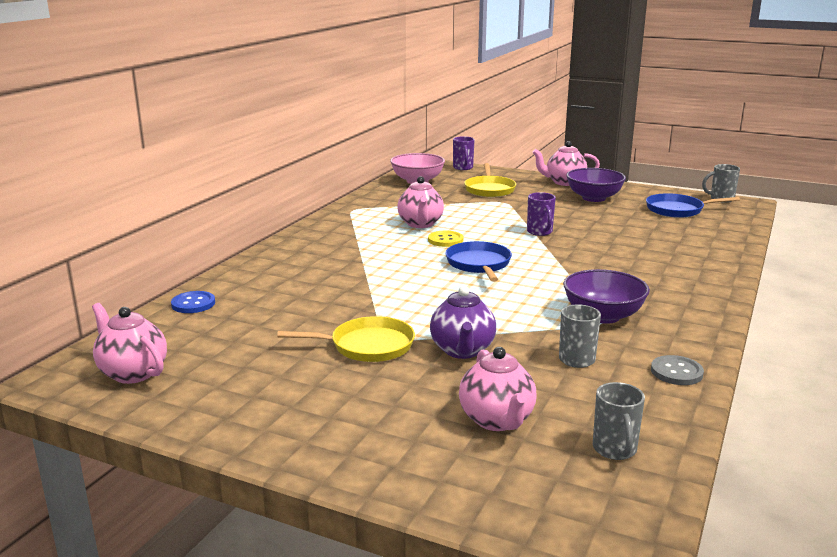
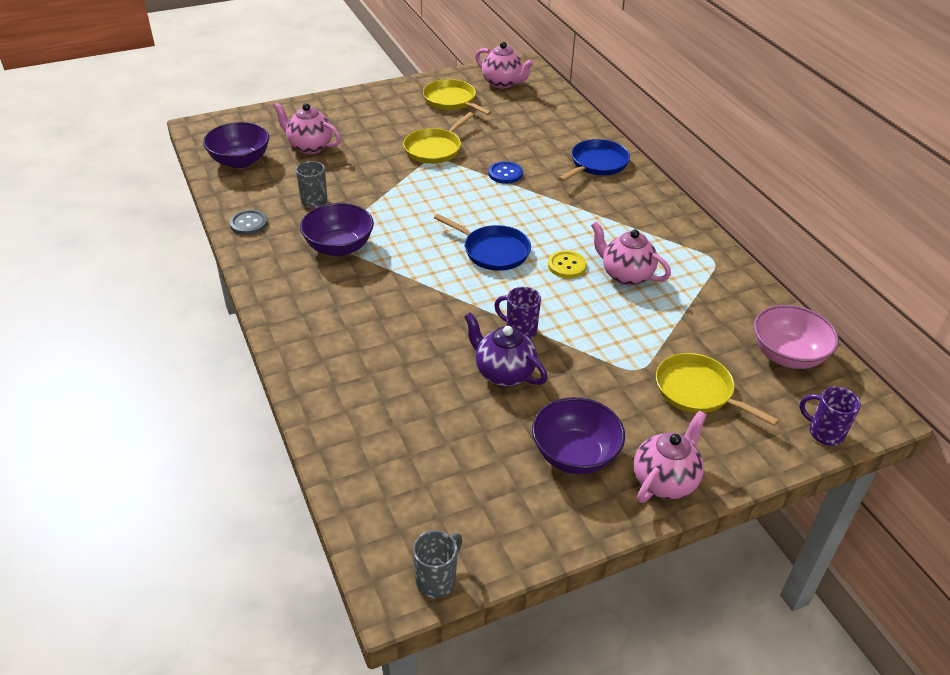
camera: 130 degrees right, 20 degrees up
pink teapot [92,303,167,384] -> pink teapot turned 45 degrees clockwise [475,42,534,89]
blue button [171,291,215,313] -> blue button moved to [488,161,523,184]
purple teapot [430,286,496,359] -> purple teapot moved to [464,312,548,387]
grey mug [593,382,645,460] -> purple bowl [203,122,269,168]
blue pan [646,193,740,218] -> blue pan moved to [559,139,630,182]
none -> yellow pan [423,79,492,115]

